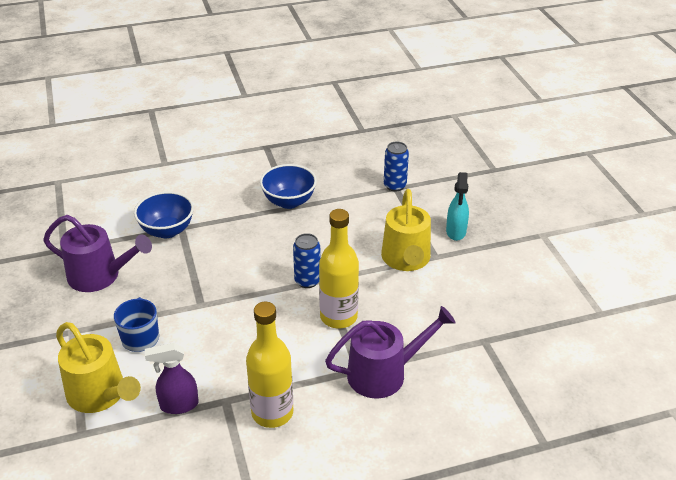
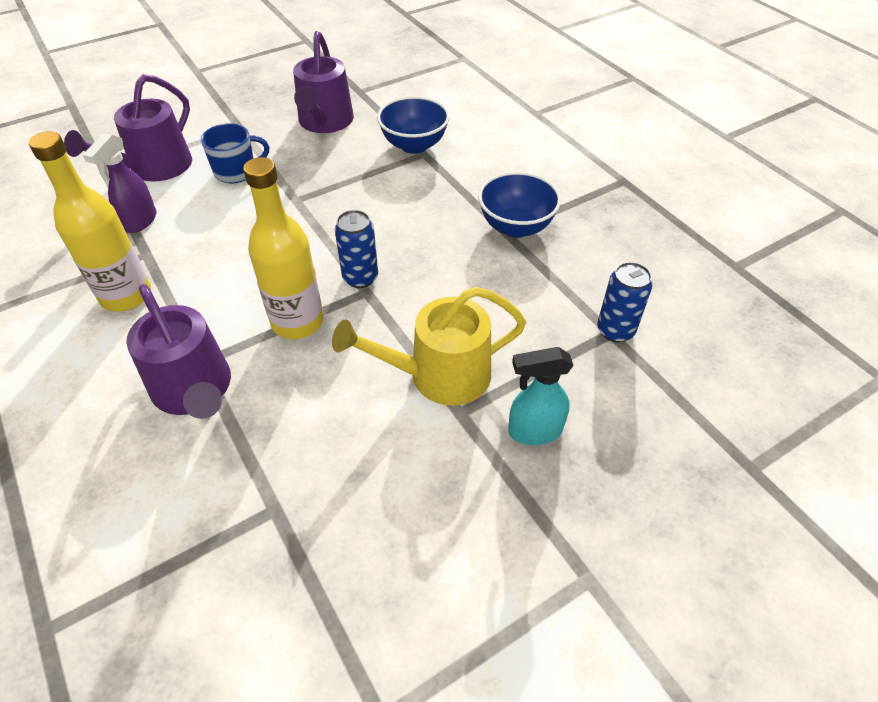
camera: 75 degrees right, 10 degrees up
yellow watering can [56,322,141,413] -> purple watering can [64,74,192,181]
purple spray bottle [145,343,199,414] -> purple spray bottle turned 135 degrees counterclockwise [83,133,156,233]

